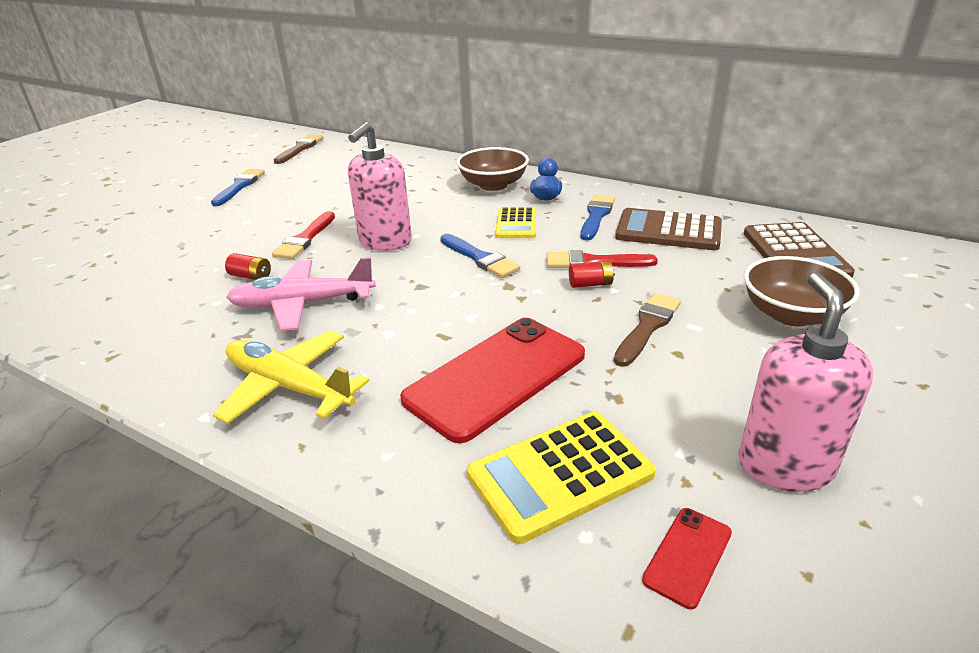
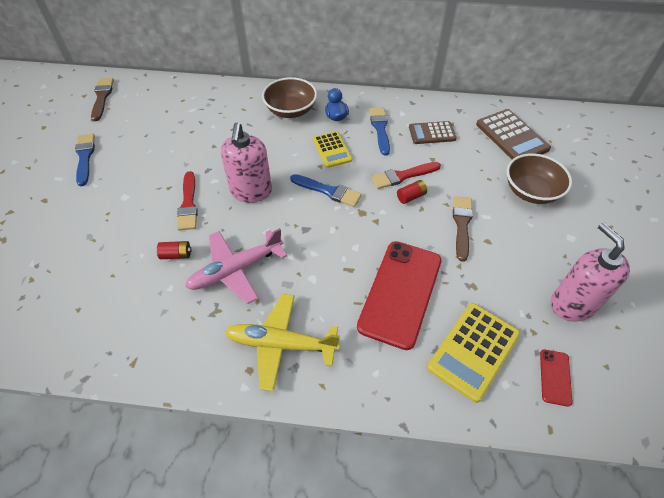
camera: 25 degrees left, 20 degrees up
brown calculator [615,208,722,250] -> brown calculator [409,121,457,144], size x0.65

